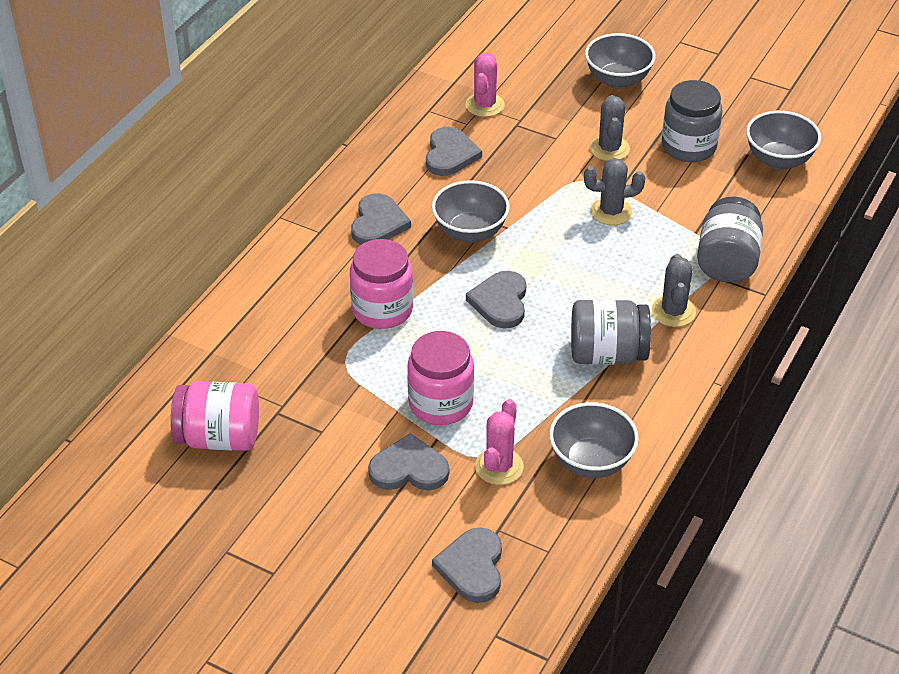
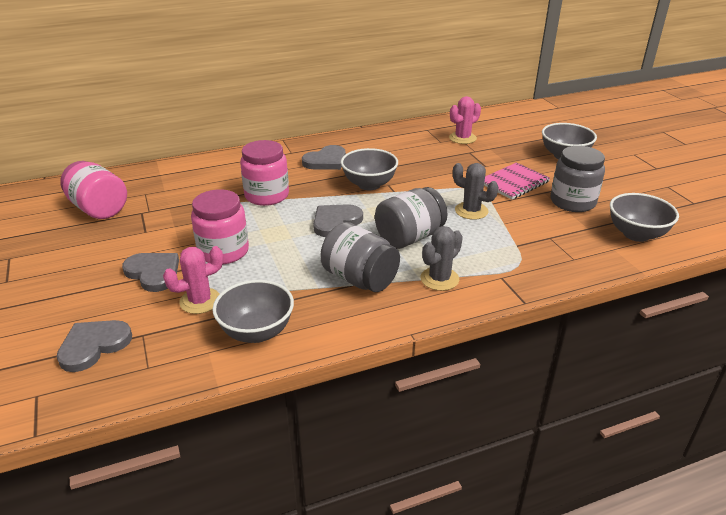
camera: 40 degrees right, 10 degrees down
grey heart [426,127,482,176] -> none
grey cactus [590,95,630,161] -> pink notebook [484,162,550,199]
grey jar [697,197,763,283] -> grey jar moved to [375,187,448,249]

